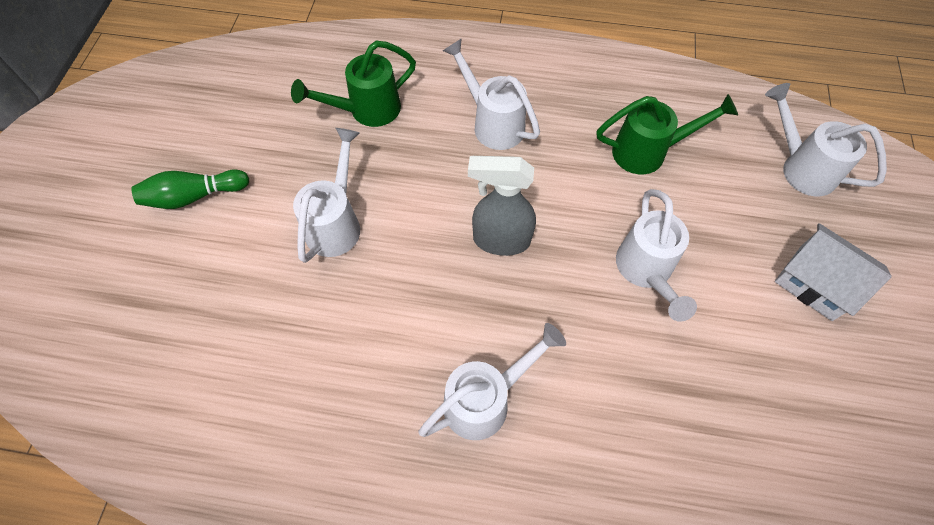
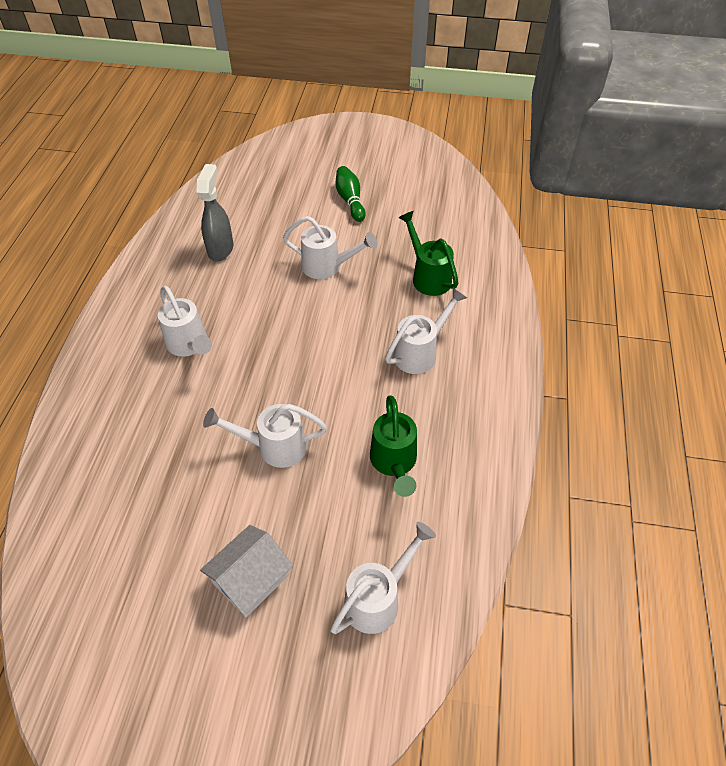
camera: 90 degrees right, 10 degrees down
grey spray bottle [468,156,536,256] -> grey spray bottle moved to [196,164,233,261]

